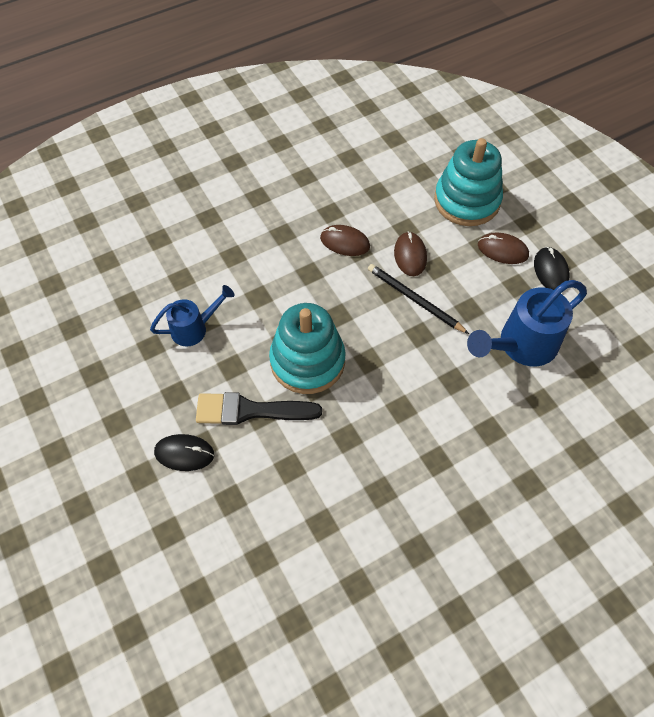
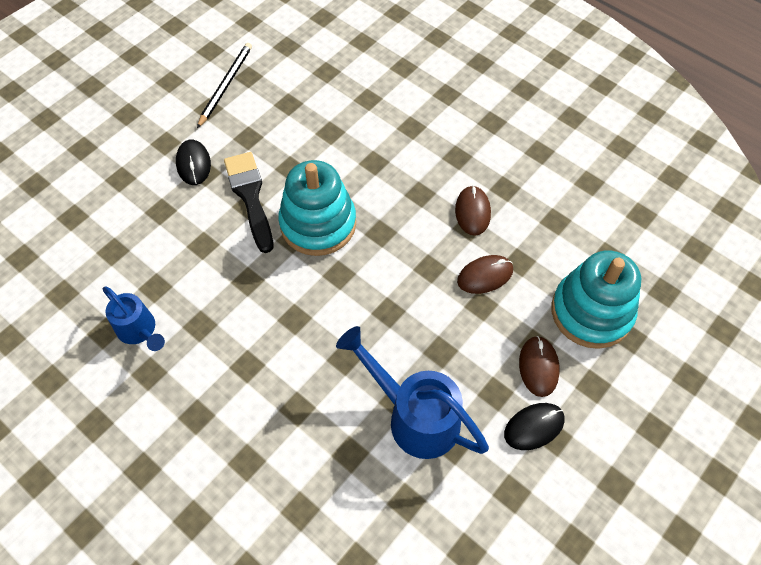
camera: 70 degrees right, 0 degrees up
blue watering can [150,285,235,347] -> blue watering can moved to [103,287,165,351]
black pencil [368,264,469,334] -> black pencil moved to [197,43,252,128]

